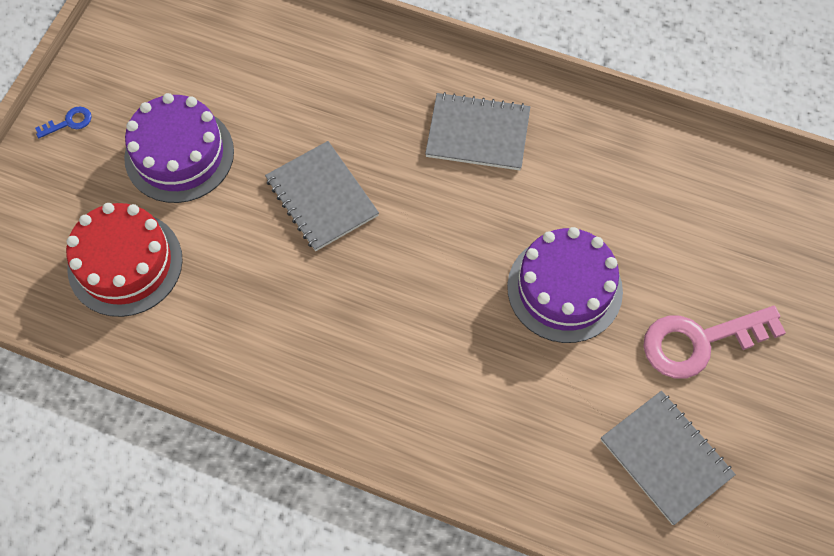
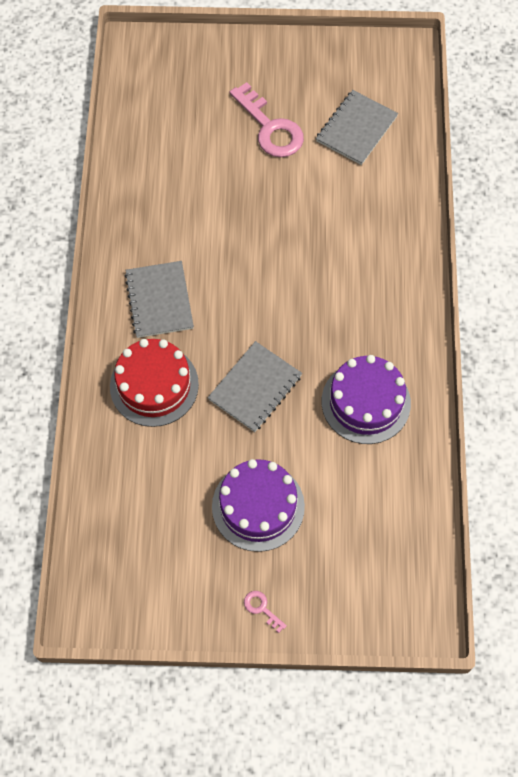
camera: 110 degrees left, 0 degrees up
blue key [35,106,92,138] -> pink key [244,591,287,633]
red cake [66,203,183,317] -> red cake moved to [110,339,199,427]
purple cake [507,227,623,343] -> purple cake moved to [322,355,411,444]

